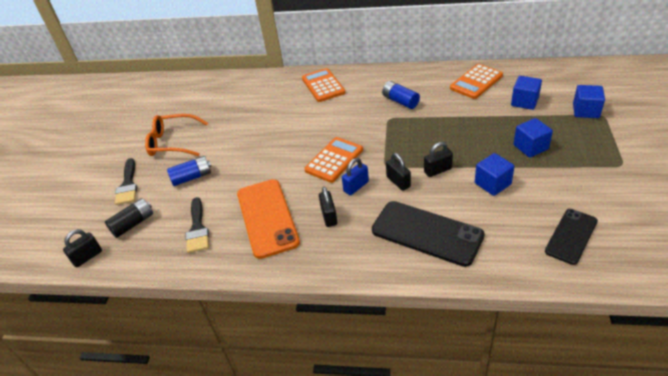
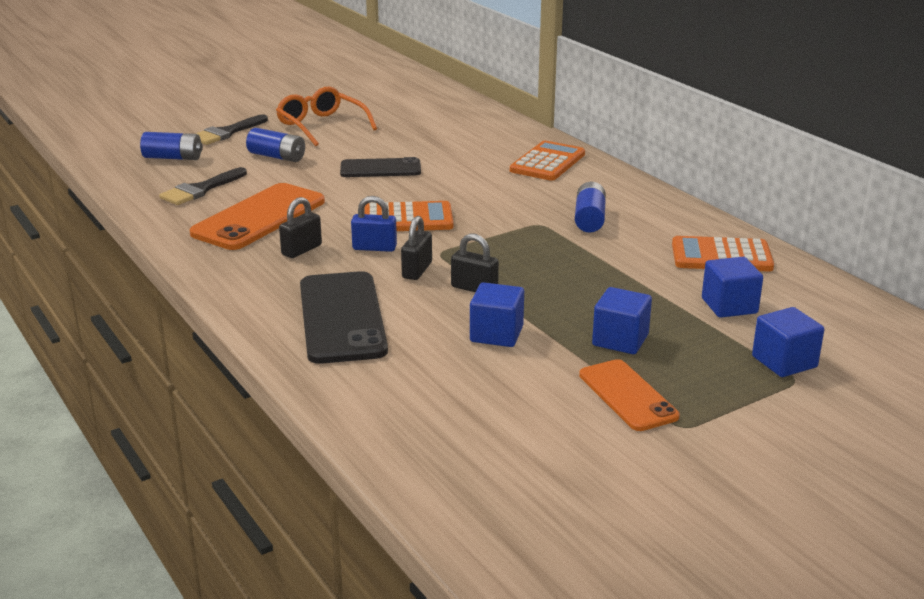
camera: 45 degrees right, 15 degrees down
black padlock [63,229,102,267] -> none
black battery [105,198,153,238] -> blue battery [140,132,203,160]
black phone [545,209,598,265] -> black phone moved to [340,157,421,177]
none -> orange phone [579,359,680,431]

